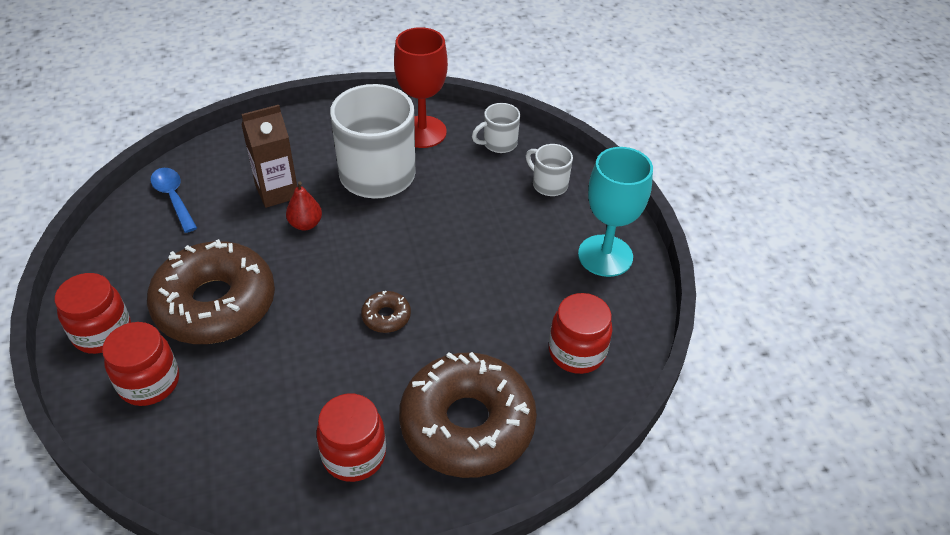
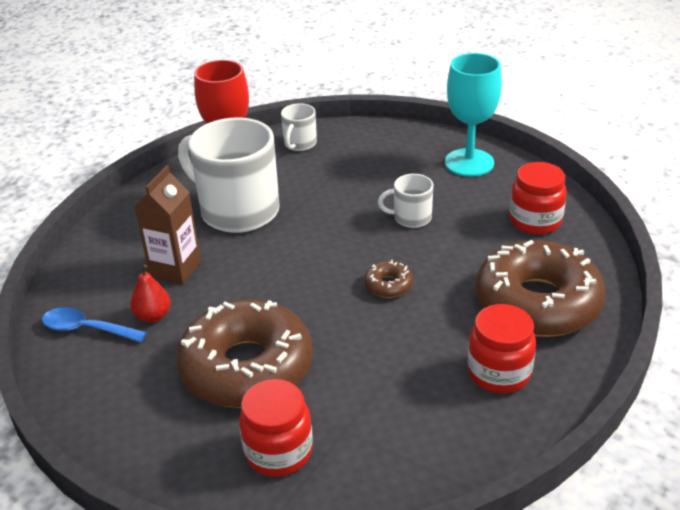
camera: 40 degrees left, 10 degrees down
red jar [55,273,131,354] -> none
red pear [286,181,322,231] -> red pear moved to [130,264,171,323]
white mug [526,144,573,196] -> white mug moved to [378,174,433,228]

